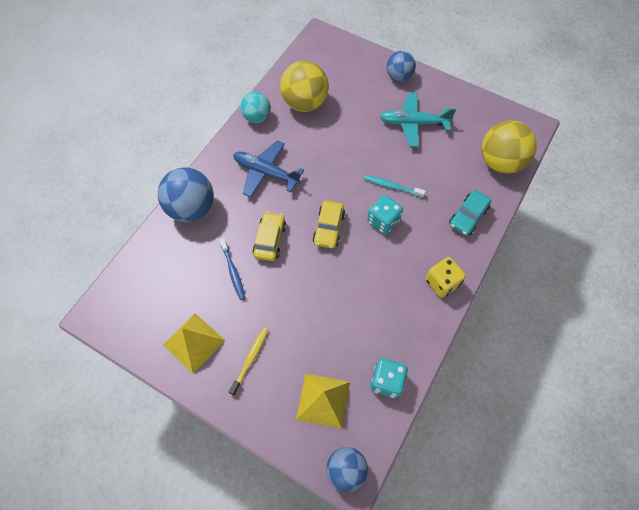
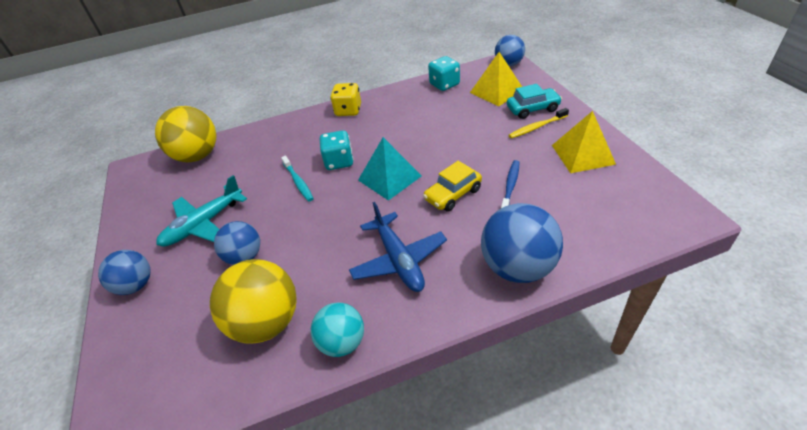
camera: 135 degrees left, 20 degrees down
yellow car [313,201,345,248] -> turquoise pyramid [358,137,421,201]
turquoise plane [380,92,456,147] -> turquoise plane turned 90 degrees clockwise [156,175,247,247]
turquoise car [449,190,491,236] -> turquoise car moved to [507,84,562,119]
none -> blue ball [214,221,260,265]

